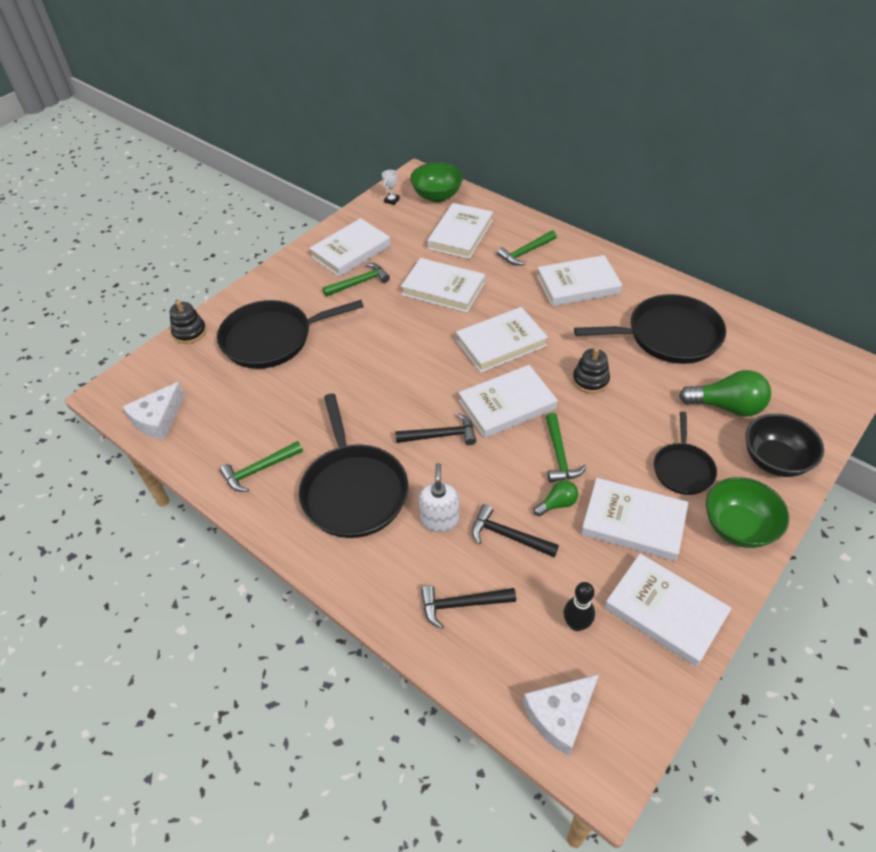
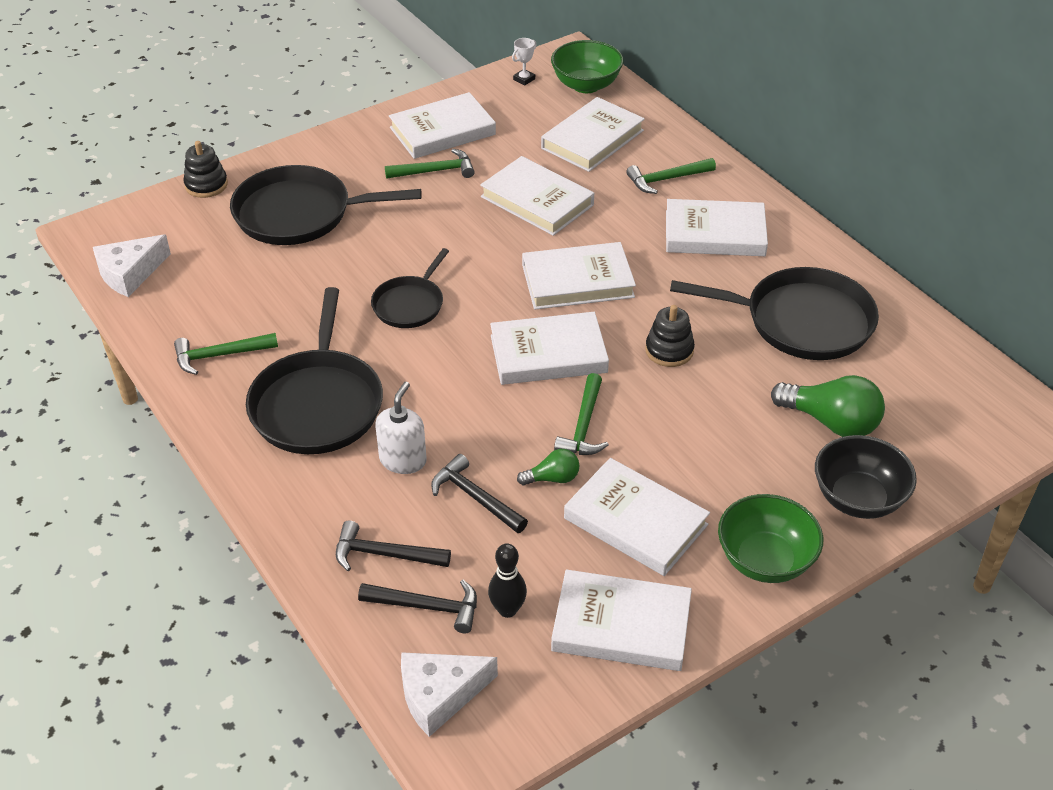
camera: 15 degrees right, 5 degrees down
black hammer [395,413,476,445] -> black hammer moved to [358,580,477,633]
white book [604,553,732,667] -> white book turned 45 degrees counterclockwise [551,570,692,671]
black pan [654,411,717,495] -> black pan moved to [371,248,449,328]

